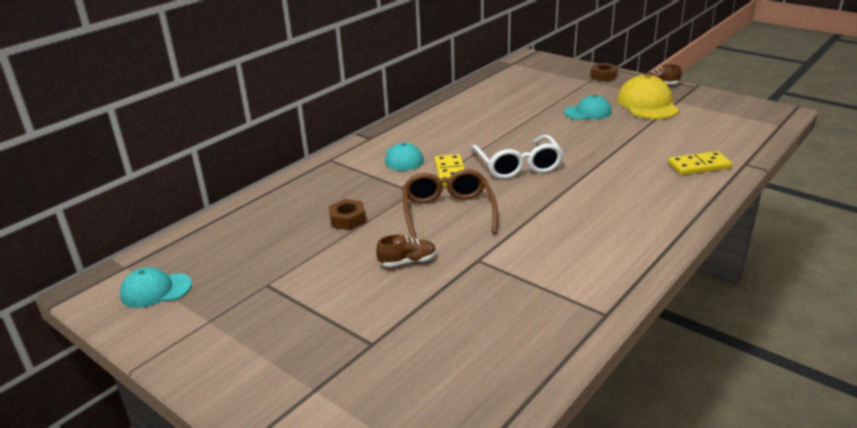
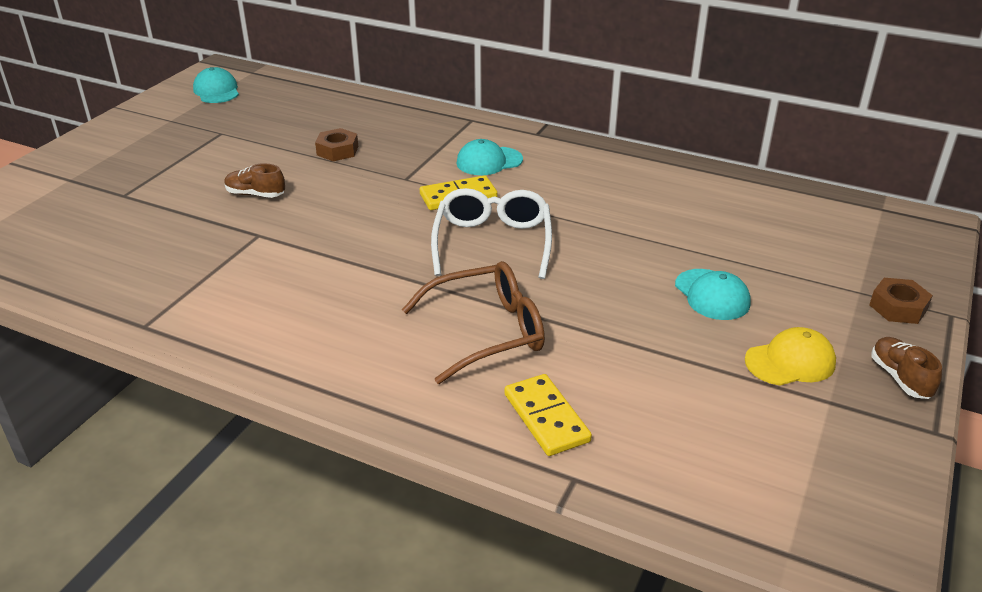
camera: 75 degrees right, 5 degrees up
brown shoe [376,234,436,267] -> brown shoe turned 135 degrees clockwise [224,163,285,198]
brown glasses [403,169,498,239] -> brown glasses moved to [402,261,545,384]
white glasses [471,135,564,179] -> white glasses turned 120 degrees clockwise [431,188,552,279]
yellow cap [617,74,679,119] -> yellow cap [745,327,836,386], size x0.63

